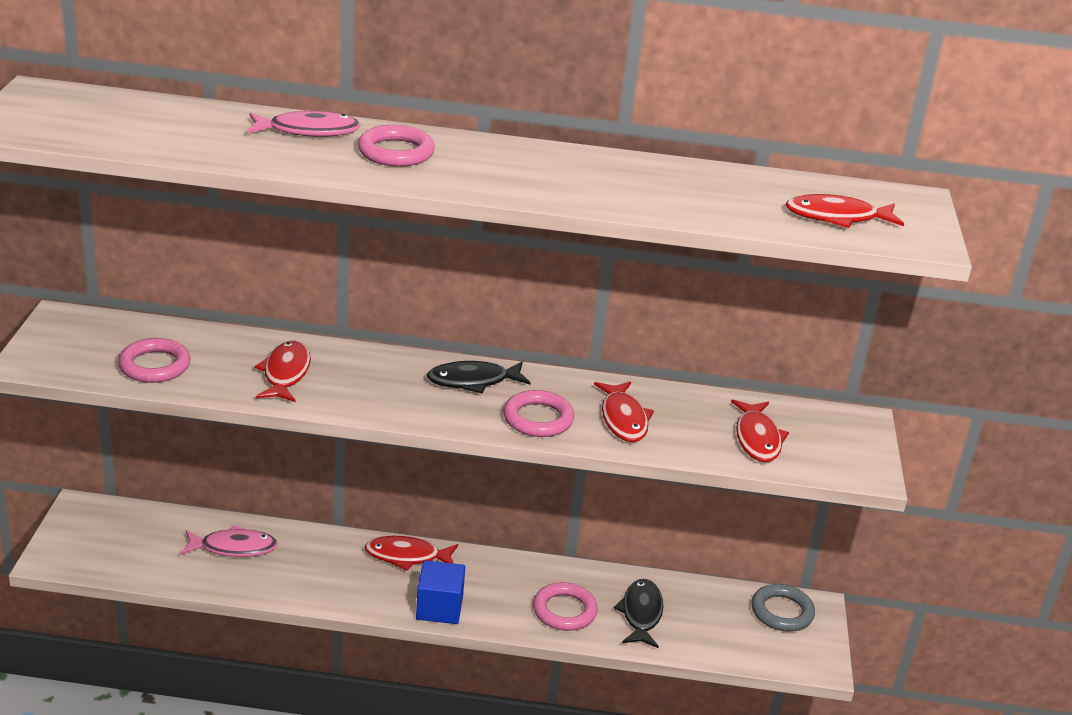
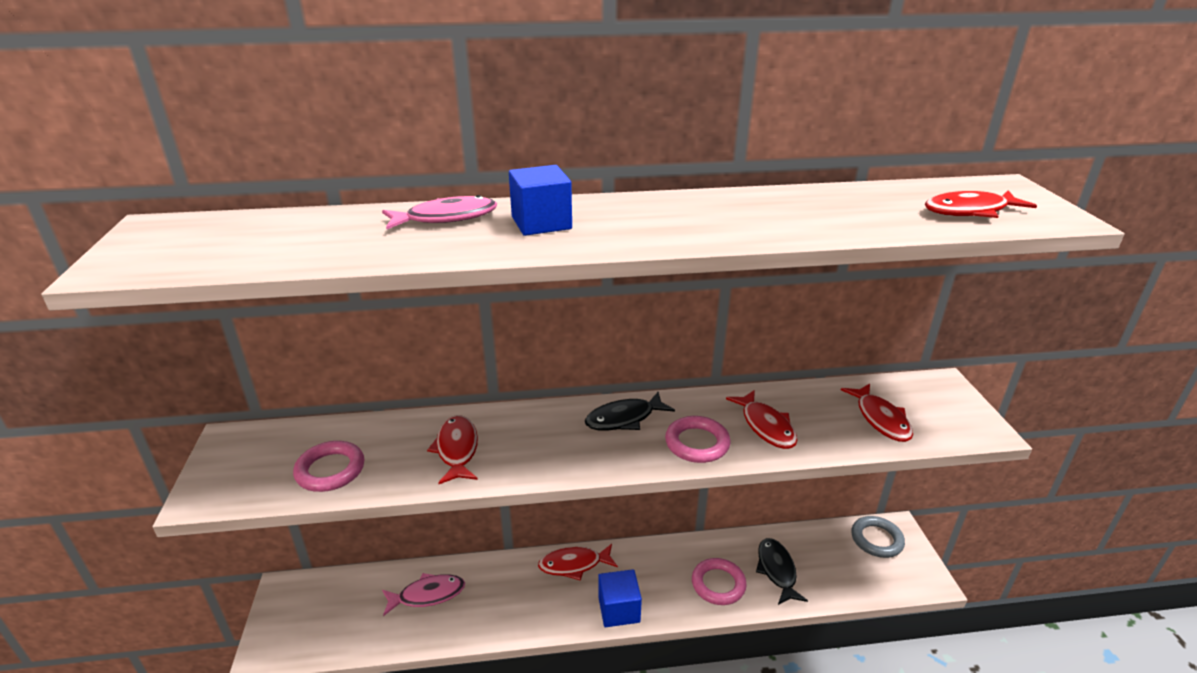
camera: 10 degrees left, 0 degrees up
pink ring [358,125,435,167] -> blue cube [509,165,572,236]

